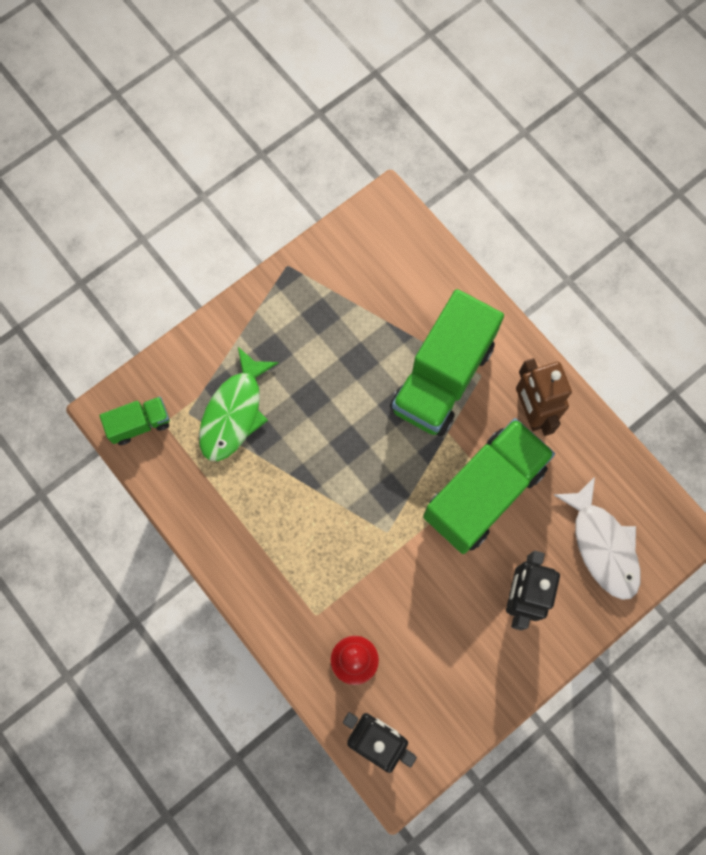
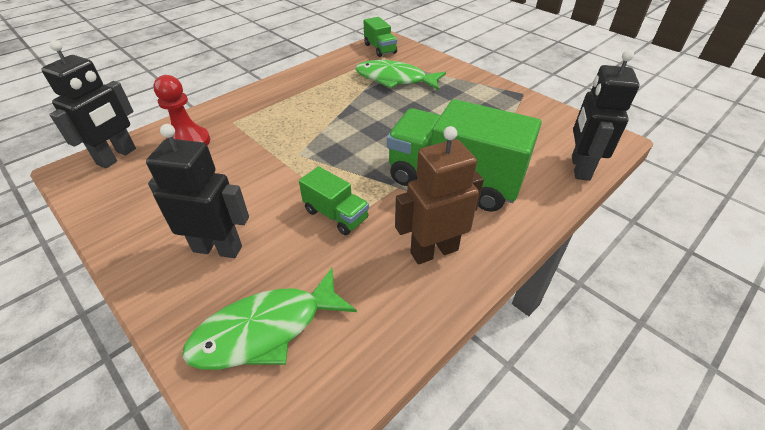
camera: 85 degrees right, 30 degrees down
green truck [423,418,555,554] -> green truck [299,166,369,235], size x0.48
white fish [554,477,641,600] -> green fish [182,268,357,370]
none -> black robot [572,50,640,181]

